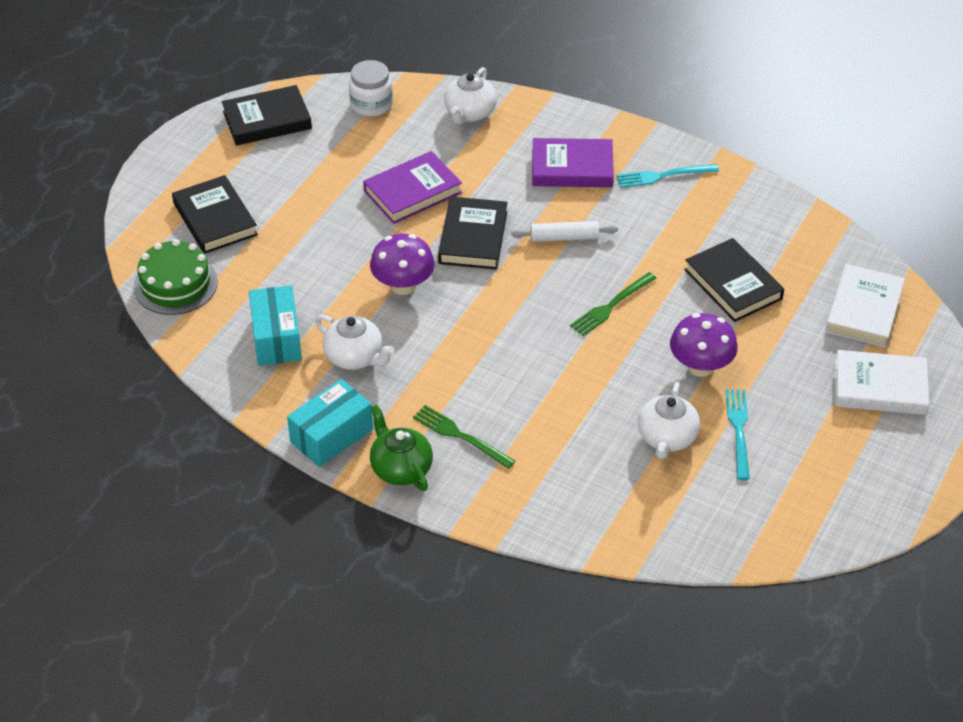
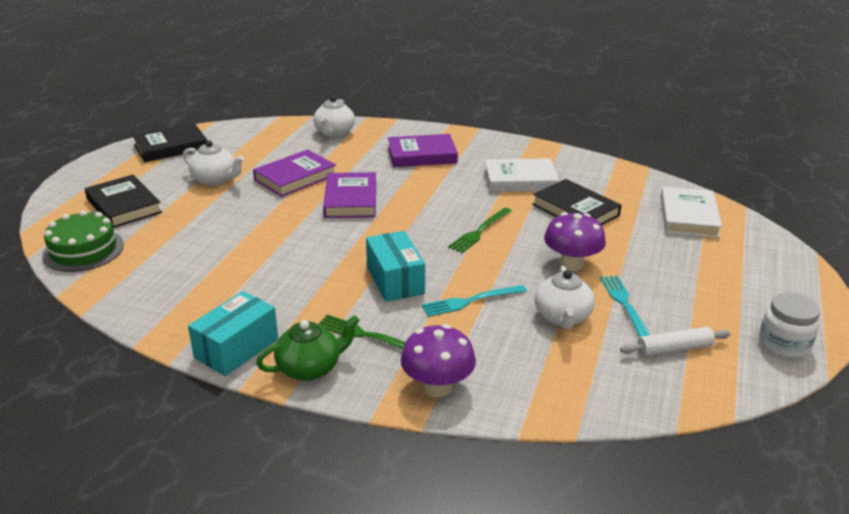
camera: 10 degrees left, 15 degrees down
turquoise box [249,285,302,366] -> turquoise box moved to [366,231,425,302]
white teapot [315,315,394,370] -> white teapot moved to [183,140,244,186]
white jar [349,60,393,117] -> white jar moved to [759,292,820,359]
purple mushroom [370,234,435,295] -> purple mushroom moved to [401,324,476,397]
green teapot [370,405,433,491] -> green teapot turned 105 degrees clockwise [256,315,360,381]
black book [438,197,508,270] -> purple book [323,172,376,218]
white rolling pin [511,221,618,242] -> white rolling pin moved to [620,327,731,357]
turquoise fork [616,164,719,188] -> turquoise fork moved to [421,285,527,317]
white book [835,350,929,415] -> white book moved to [484,158,559,192]

